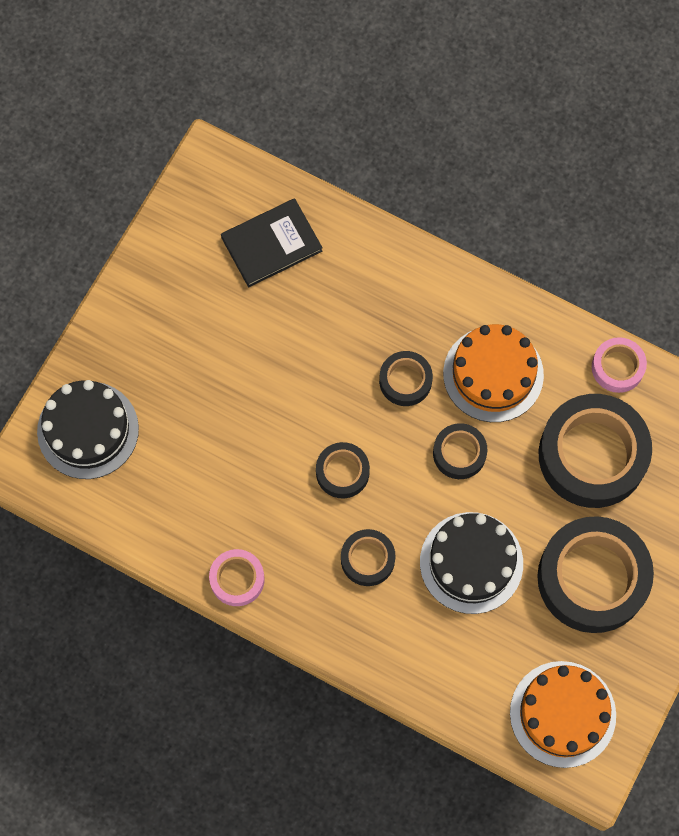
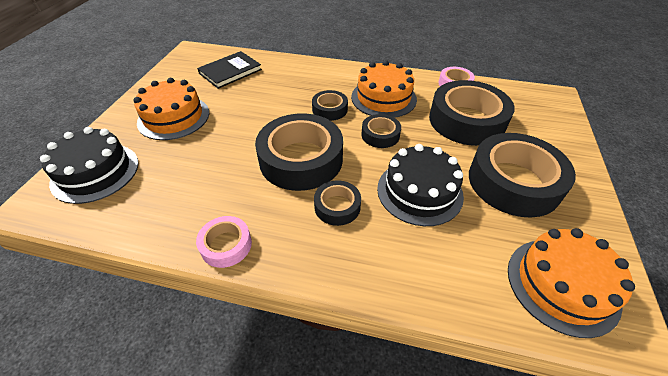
camera: 15 degrees left, 25 degrees down
black tape [316,442,370,498] -> black tape [255,113,343,191], size x2.03
none -> orange cake [133,78,209,140]

